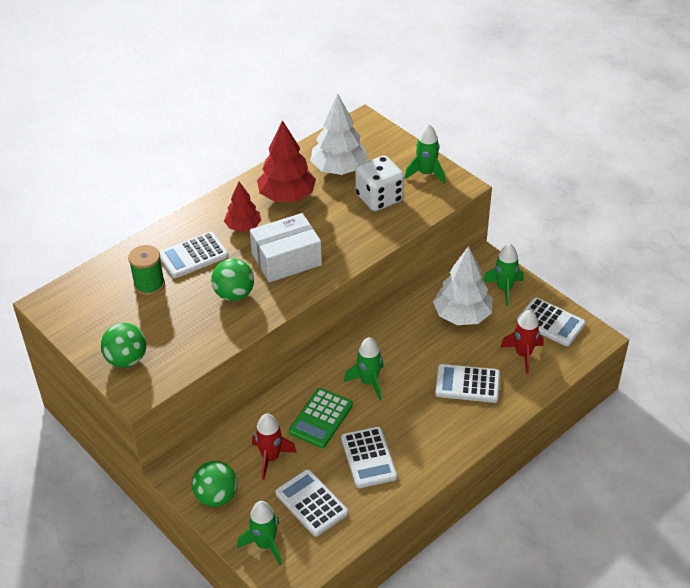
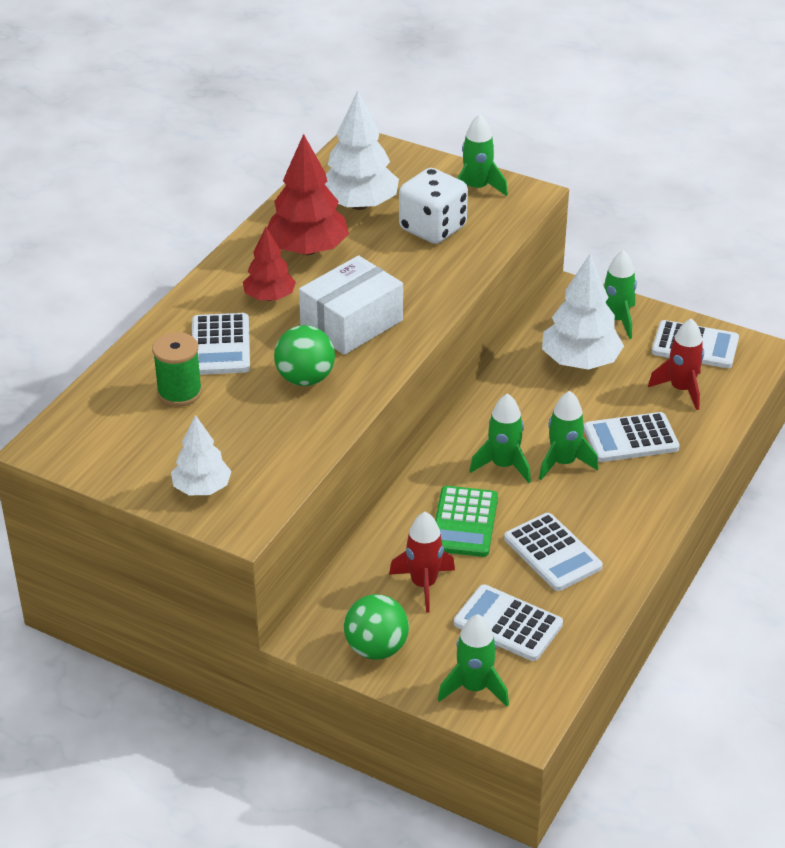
camera: 20 degrees left, 5 degrees down
green ball [101,323,146,368] -> white tree [171,415,232,495]
white calculator [159,232,228,278] -> white calculator turned 45 degrees counterclockwise [192,313,250,375]
none -> green rocket [539,391,598,480]

